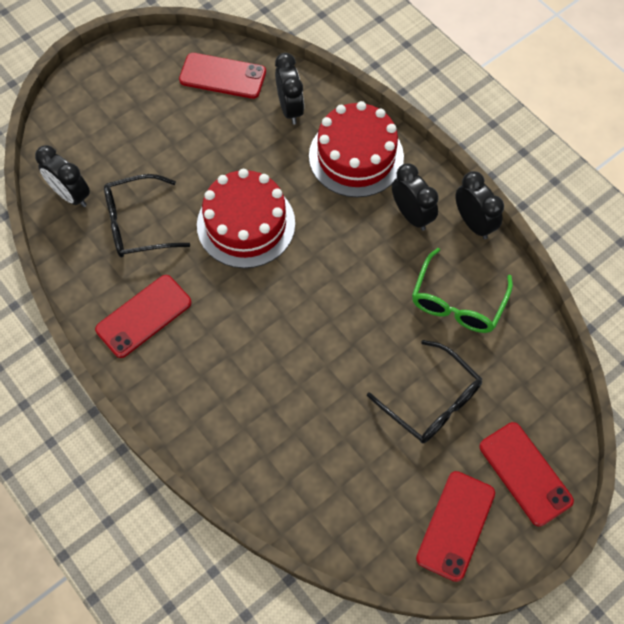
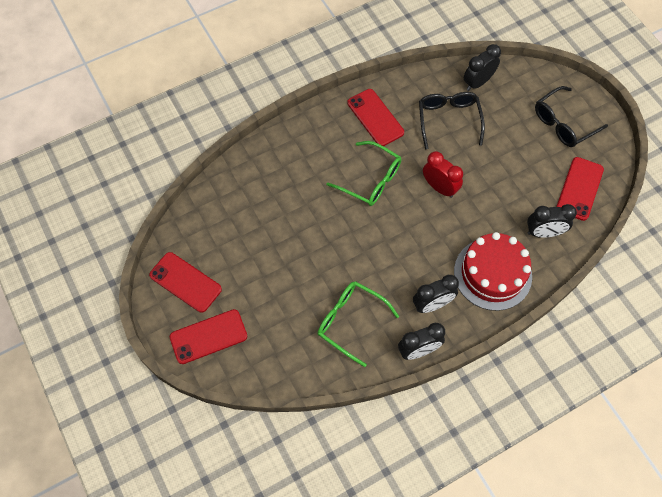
camera: 100 degrees right, 0 degrees up
red cake [197,169,295,268] -> red clock [423,151,463,198]
black glasses [367,340,482,443] -> black glasses moved to [535,86,608,147]
none -> green glasses [327,141,401,206]

